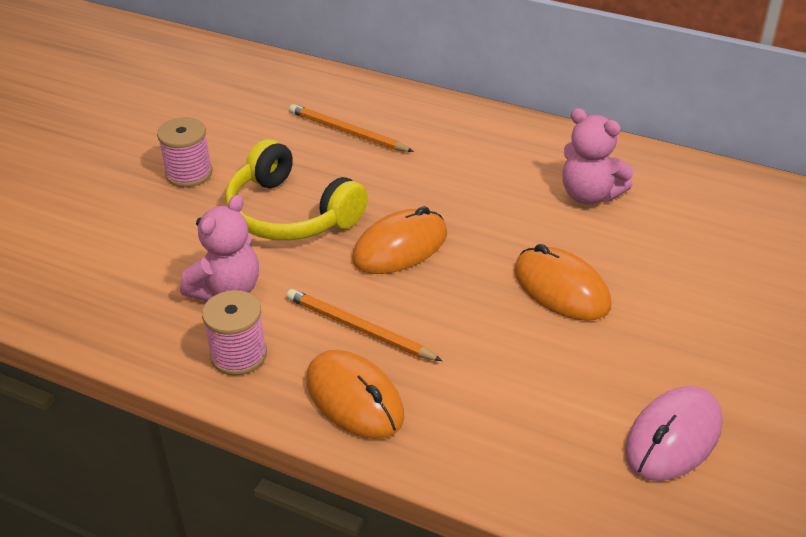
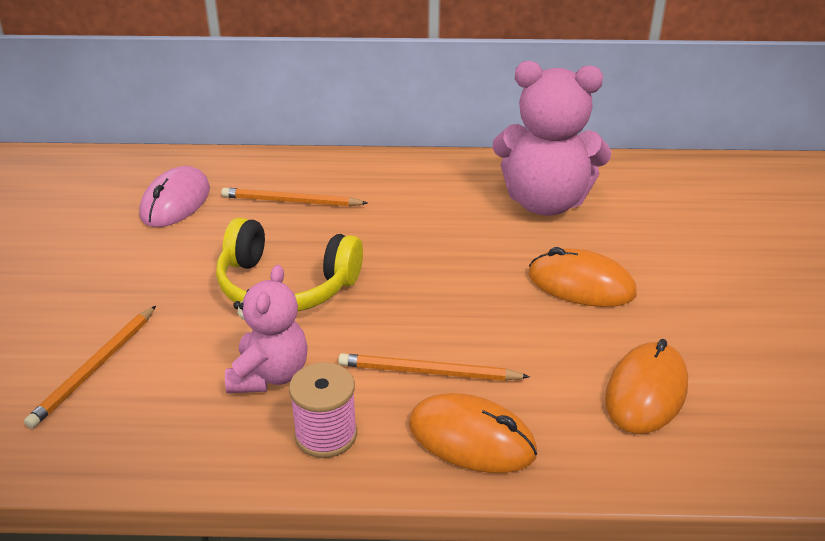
camera: 25 degrees left, 5 degrees down
pink spool [157,117,212,187] -> none
orange mouse [352,206,447,274] -> orange mouse moved to [605,339,688,434]
pink teddy bear [562,108,634,205] -> pink teddy bear [492,61,611,215], size x1.64
pink mouse [625,386,723,481] -> pink mouse moved to [139,166,210,227]
none -> orange pencil [24,306,156,429]

